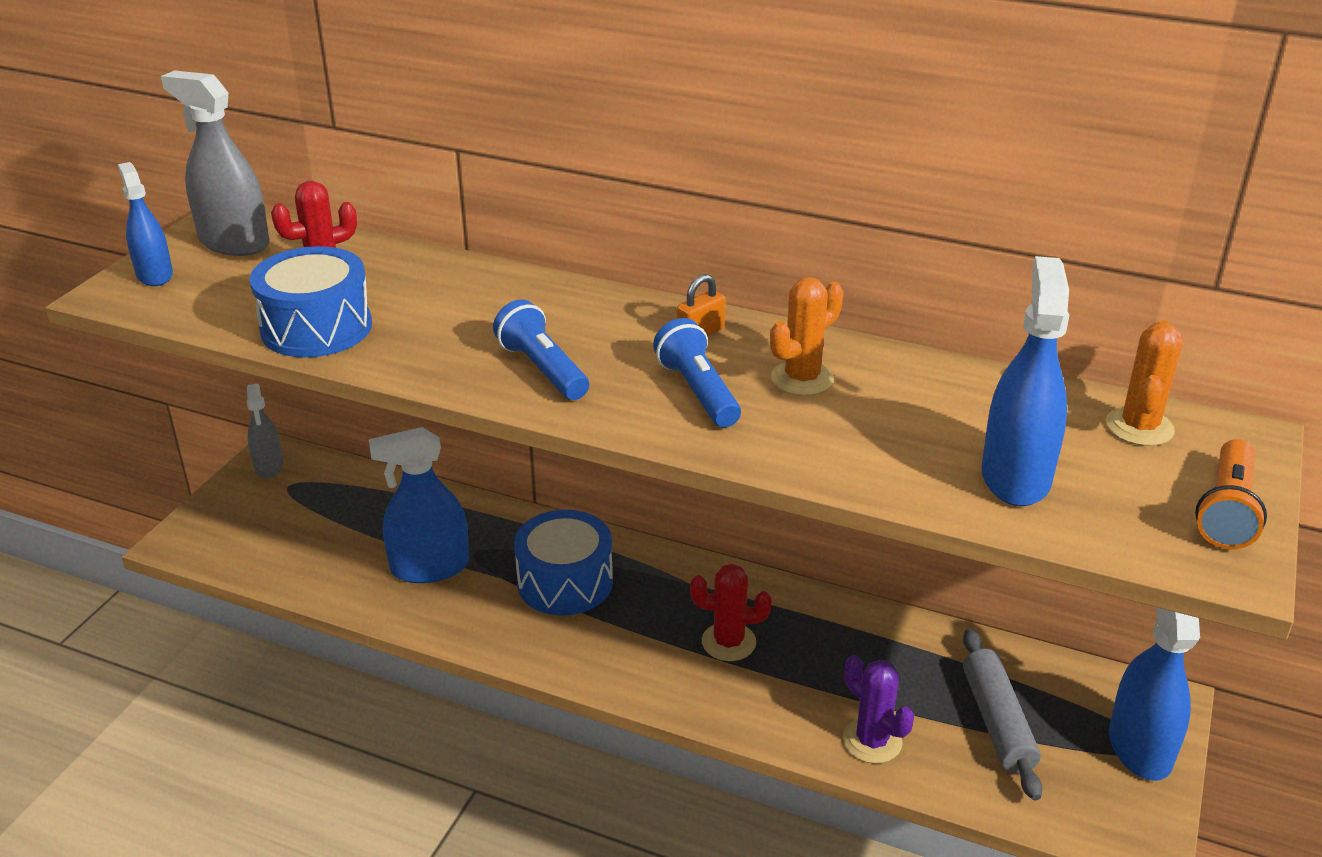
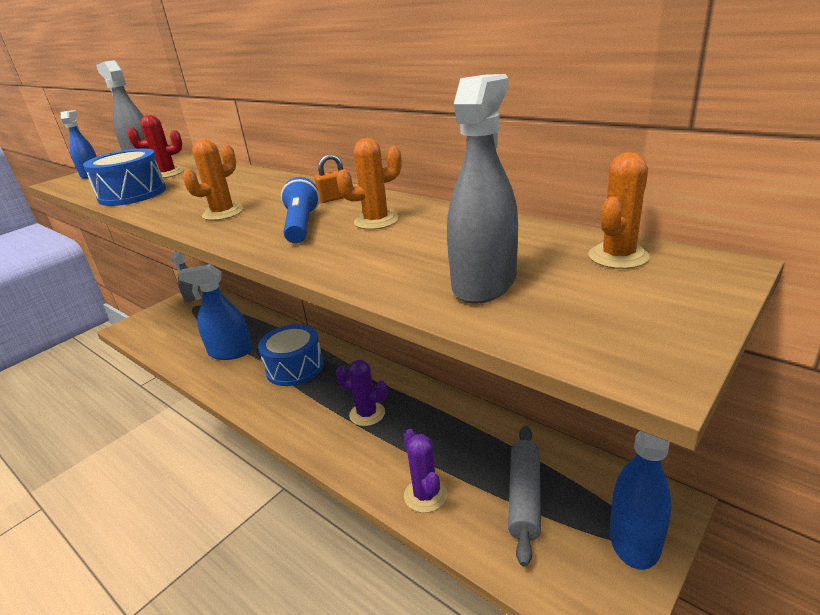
camera: 20 degrees right, 5 degrees down
blue flashlight [493,300,589,400] -> orange cactus [183,139,243,220]
red cactus [690,564,772,661] -> purple cactus [336,360,388,426]
blue spray bottle [981,256,1069,506] -> grey spray bottle [447,74,518,304]
orange flashlight [1195,439,1267,549] -> none

